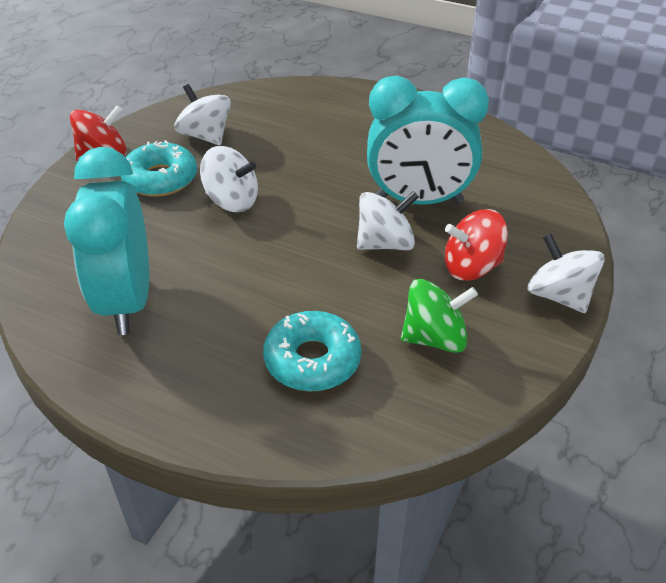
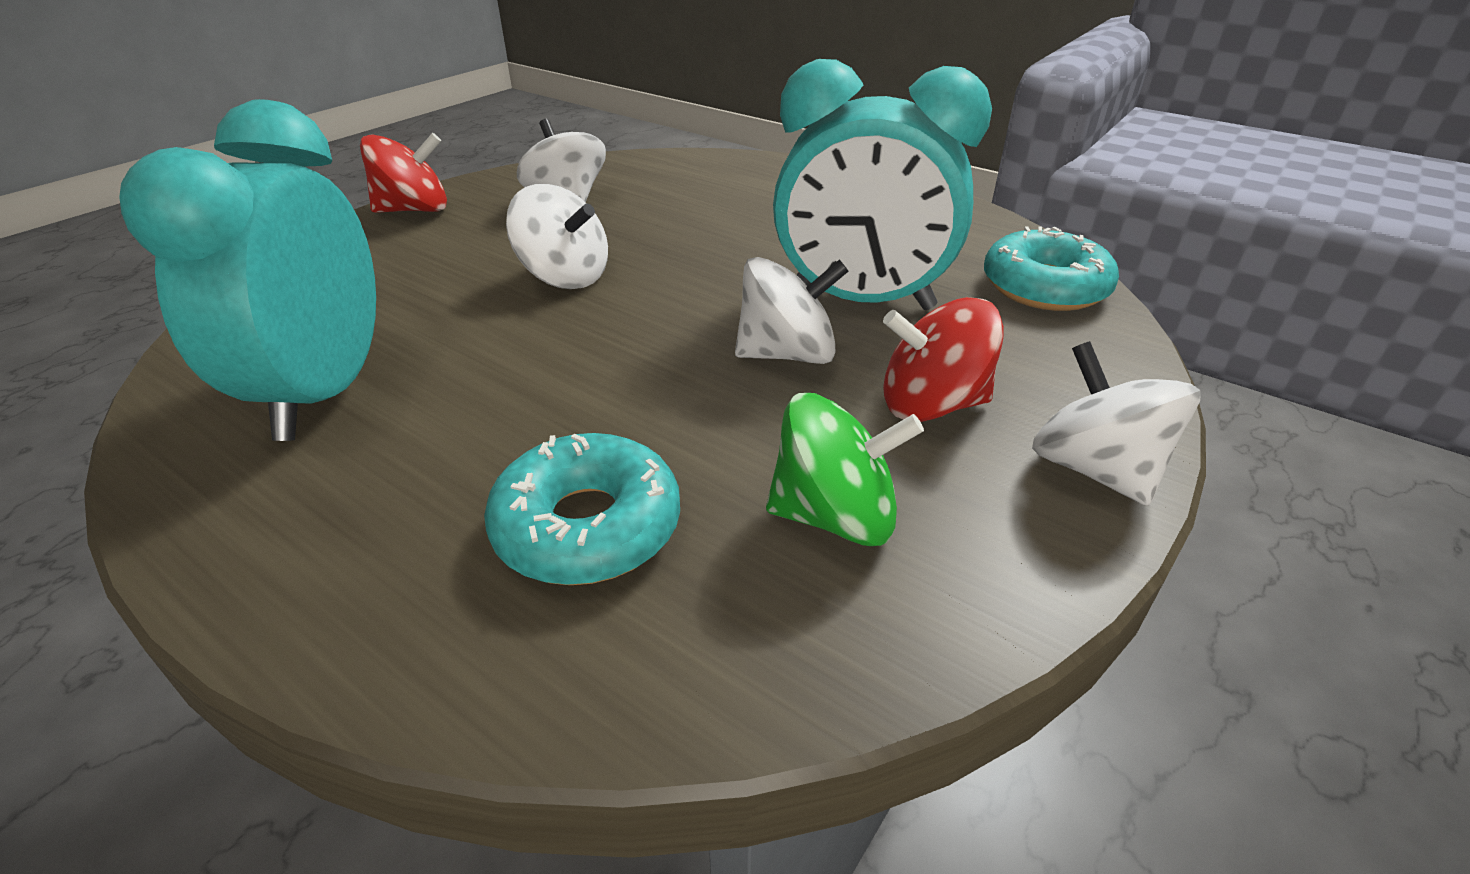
camera: 10 degrees right, 5 degrees down
turquoise donut [121,140,197,197] -> turquoise donut moved to [984,226,1119,311]

